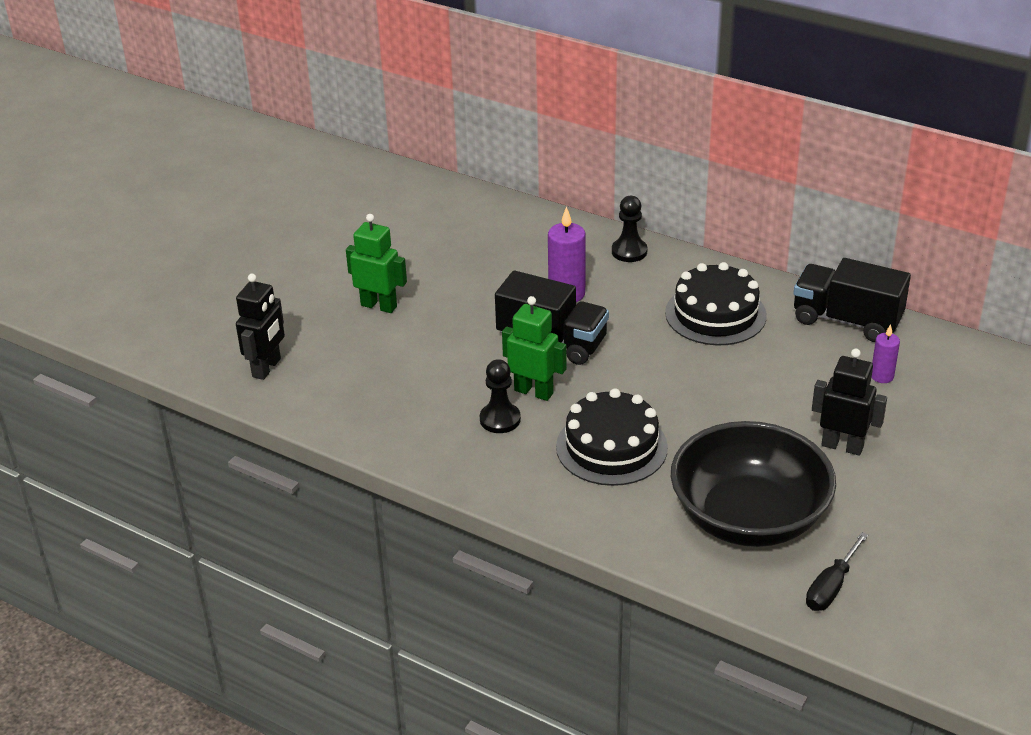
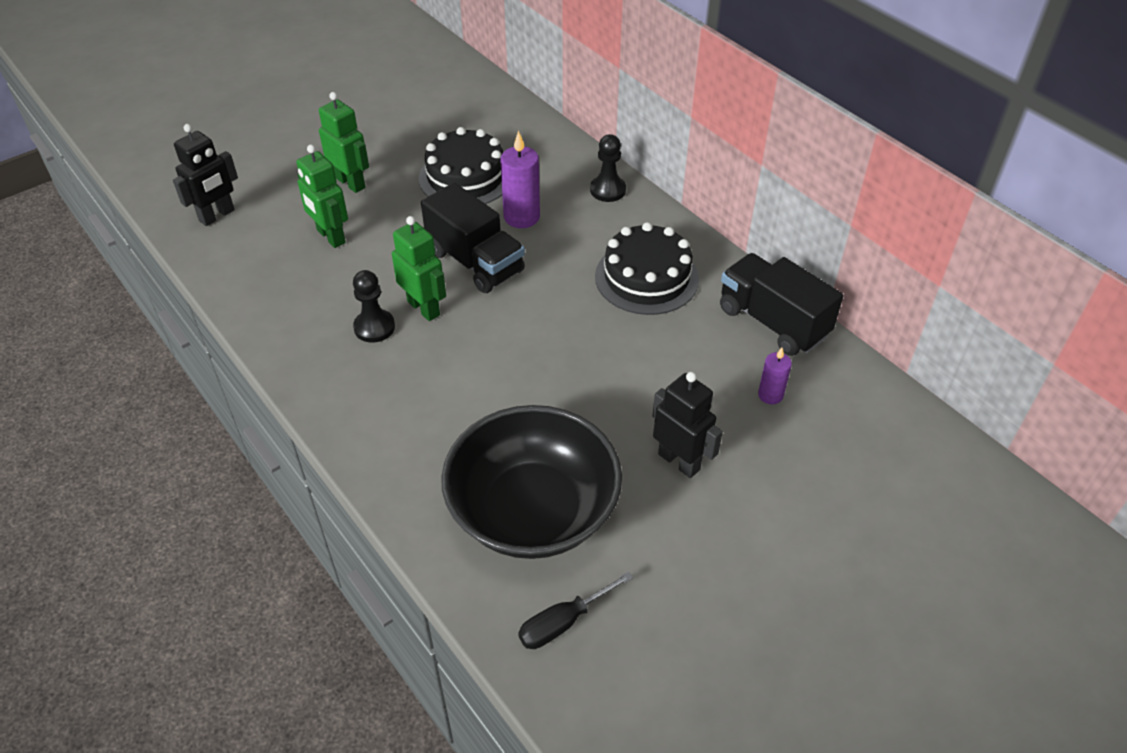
camera: 20 degrees right, 10 degrees up
black cake [556,388,668,486] -> black cake moved to [419,127,503,204]
none -> green robot [296,144,348,248]

